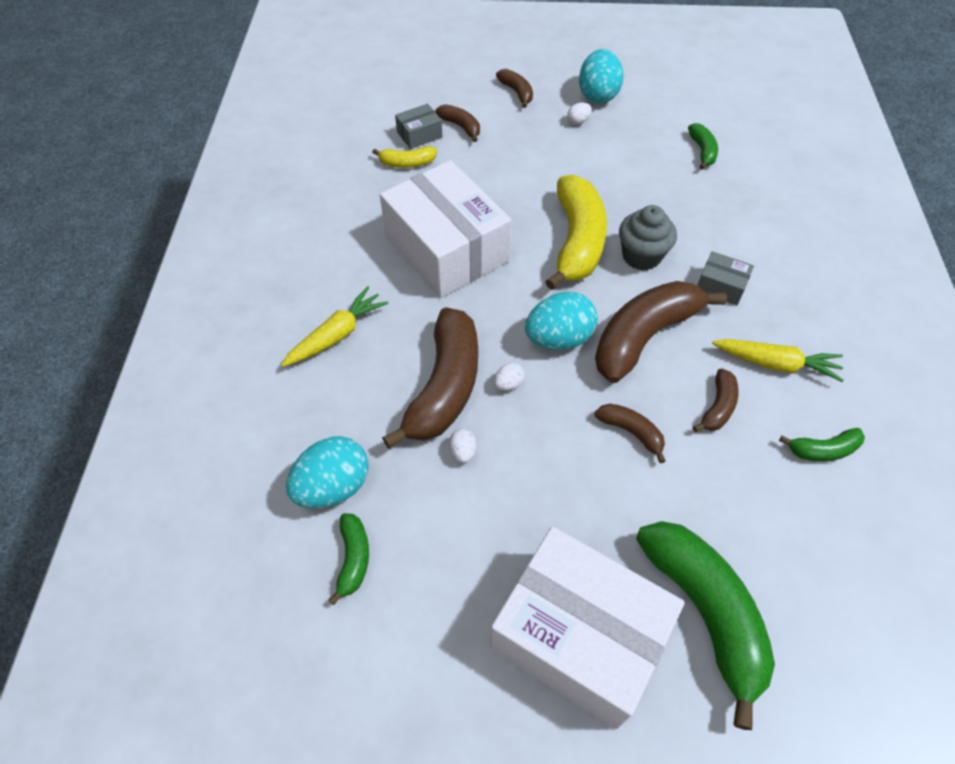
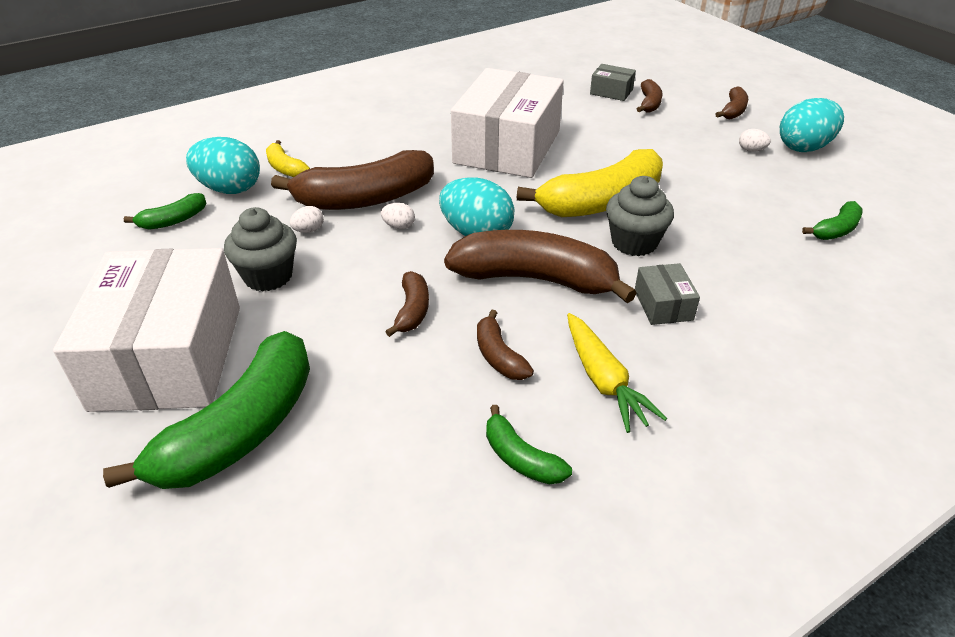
camera: 55 degrees right, 15 degrees down
yellow carrot [281,286,389,367] -> none
yellow banana [372,146,437,168] -> yellow banana moved to [266,140,310,177]
brown banana [693,368,739,432] -> brown banana turned 75 degrees clockwise [477,310,534,380]
none -> grey cupcake [224,207,297,292]

